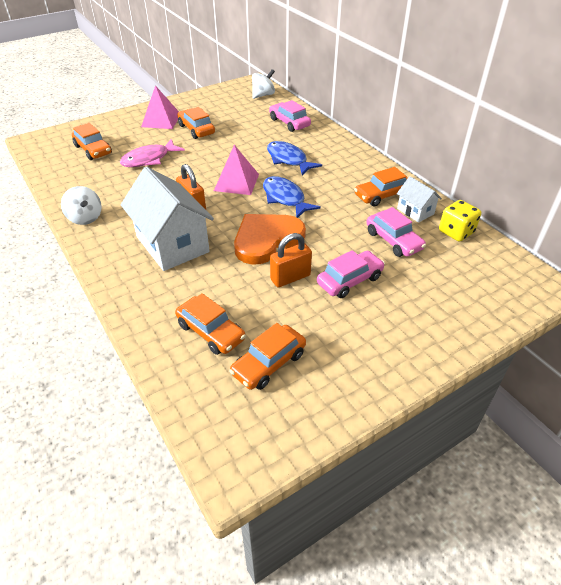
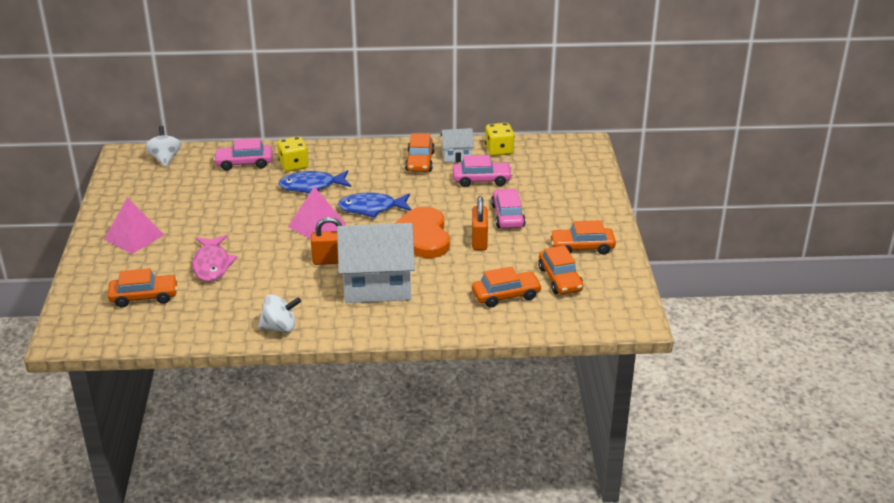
camera: 60 degrees left, 10 degrees down
orange car [177,107,215,139] -> orange car moved to [550,220,616,255]
none -> yellow dice [277,137,309,172]

